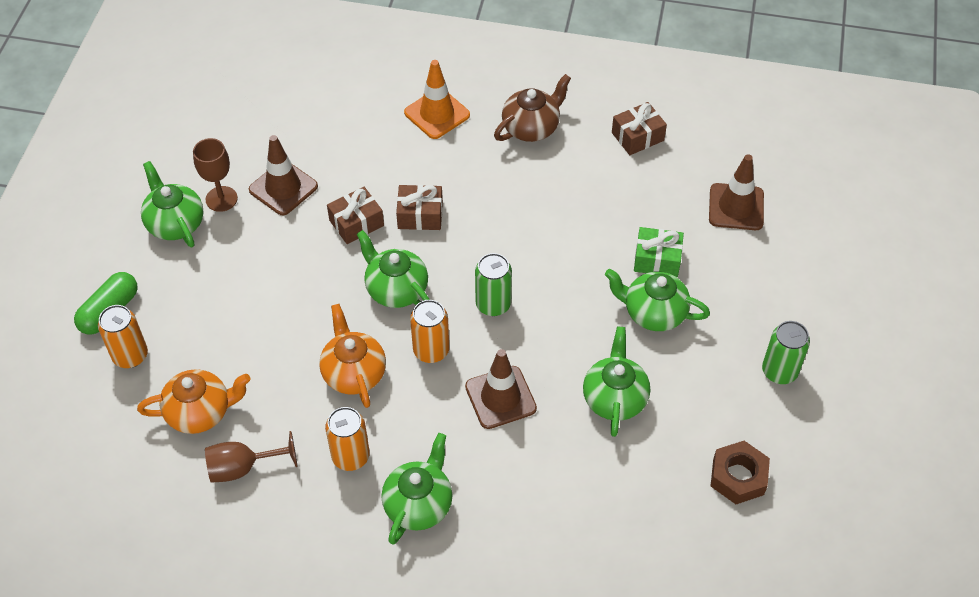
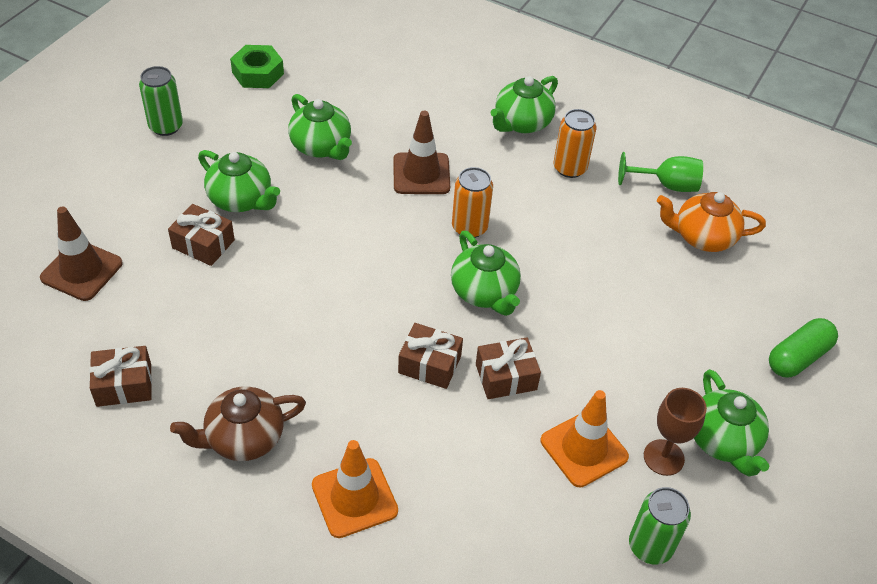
camera: 165 degrees left, 5 degrees down
orange can [98,305,148,368] -> none
brown goblet [205,431,298,483] -> green goblet [618,152,703,192]
brown traffic cone [249,135,318,215] -> orange traffic cone [541,390,629,487]
orange teapot [319,304,386,408] -> none
green can [475,253,512,316] -> green can moved to [629,487,691,565]
green teapot [583,327,650,437] -> green teapot turned 60 degrees counterclockwise [288,94,352,160]
green gift [634,227,684,277] -> brown gift [168,204,235,266]
brown nut [711,441,770,504] -> green nut [230,45,284,88]

